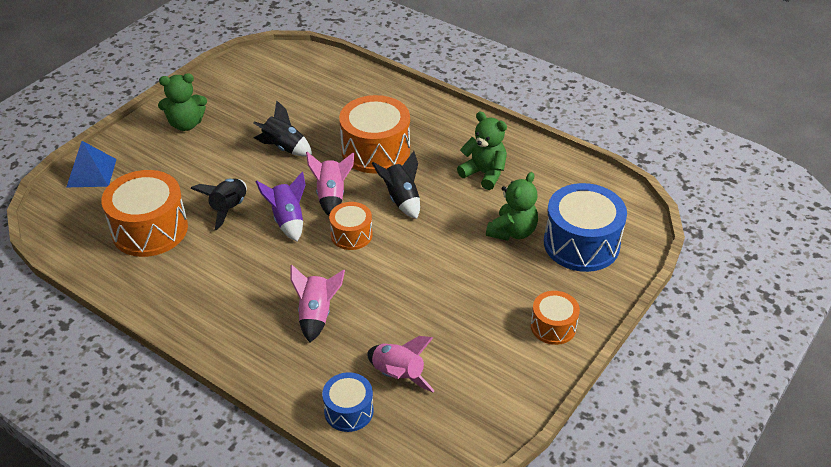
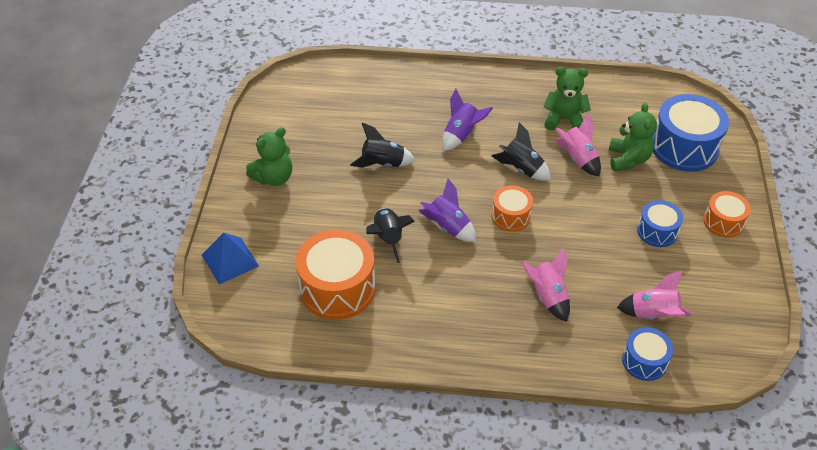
camera: 30 degrees left, 5 degrees up
pink rocket [306,152,354,216] -> pink rocket moved to [555,114,601,176]
orange drum [339,95,410,174] -> purple rocket [442,88,493,151]
none -> blue drum [637,200,683,247]

